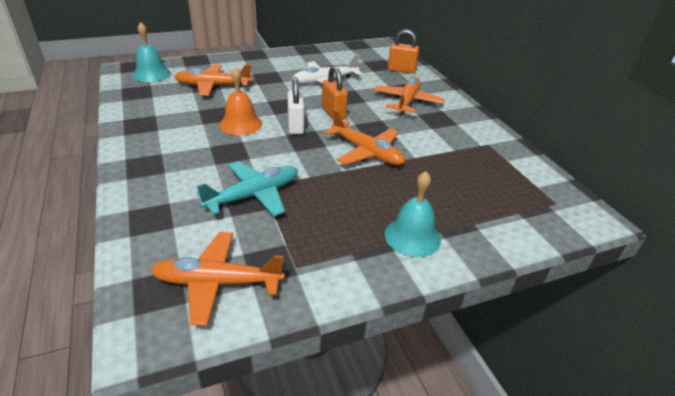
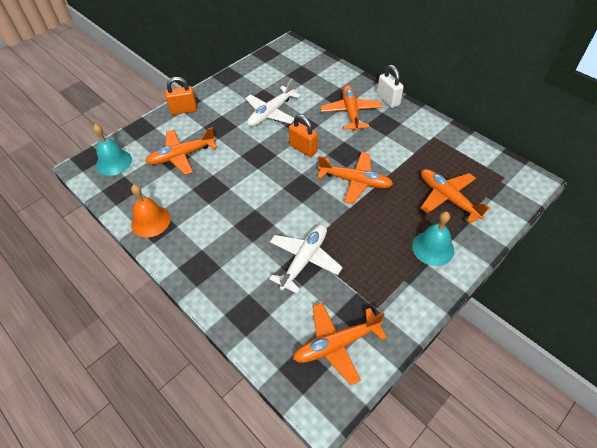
camera: 20 degrees left, 15 degrees up
turquoise plane [196,161,298,216] -> white plane [269,224,343,294]
orange bell [219,67,262,135] -> orange bell moved to [131,184,171,237]
white padlock [287,77,304,134] -> white padlock moved to [377,65,404,108]
orange padlock [388,29,419,74] -> orange padlock moved to [165,77,197,115]
none -> orange plane [421,169,490,224]

